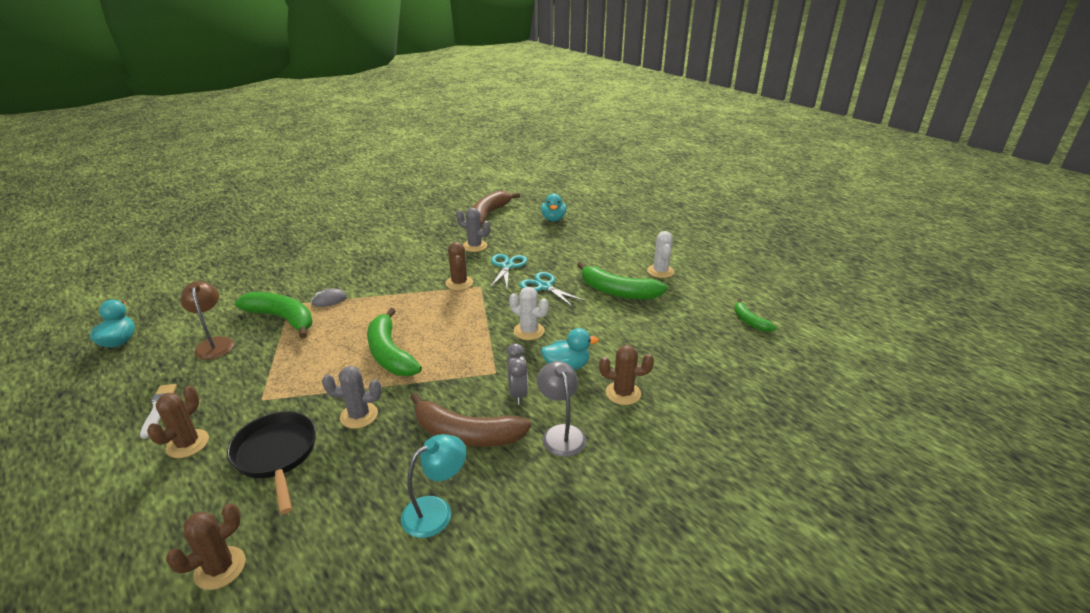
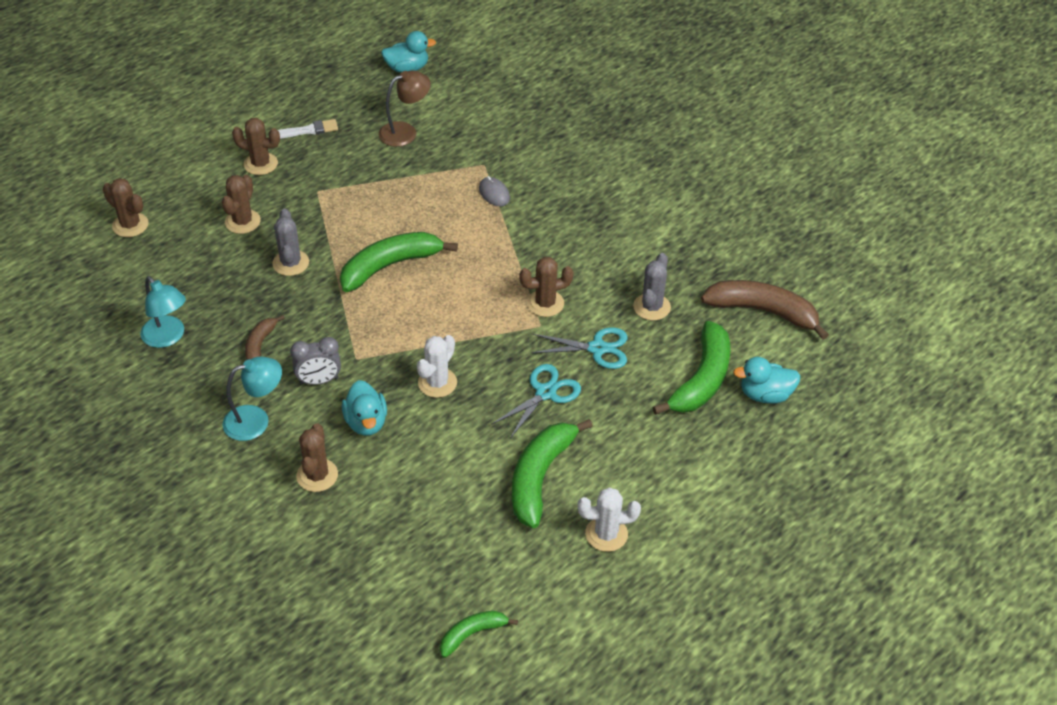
camera: 85 degrees right, 15 degrees up
black pan [227,412,316,514] -> brown cactus [222,175,261,234]
green banana [235,292,313,338] -> green banana moved to [652,321,730,415]
brown banana [410,393,531,447] -> brown banana [245,315,285,360], size x0.54
grey lamp [537,361,586,457] -> turquoise lamp [222,357,282,441]

